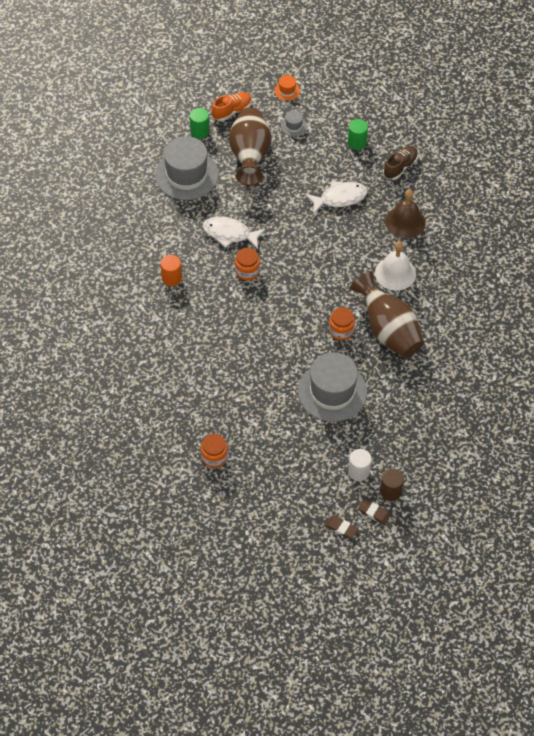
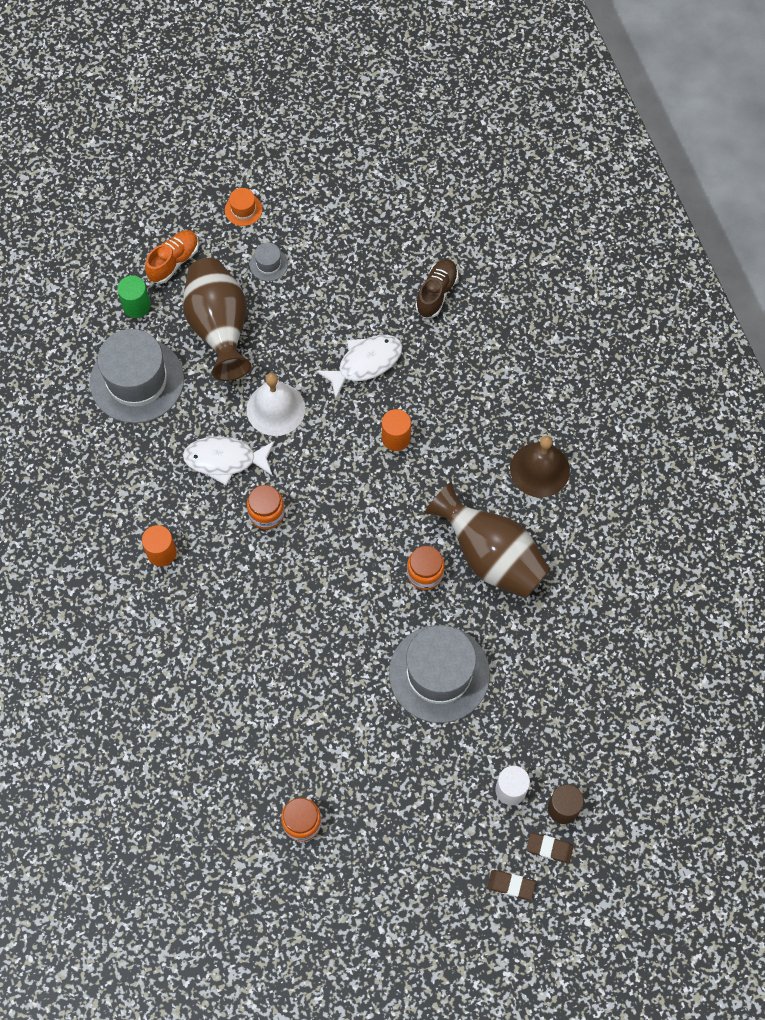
camera: 15 degrees left, 10 degrees up
green cylinder [348,119,368,150] -> none
white bell [375,241,416,291] -> white bell moved to [246,373,305,436]
brown bell [385,189,426,238] -> brown bell moved to [510,436,570,498]
none -> orange cylinder [382,409,411,451]

